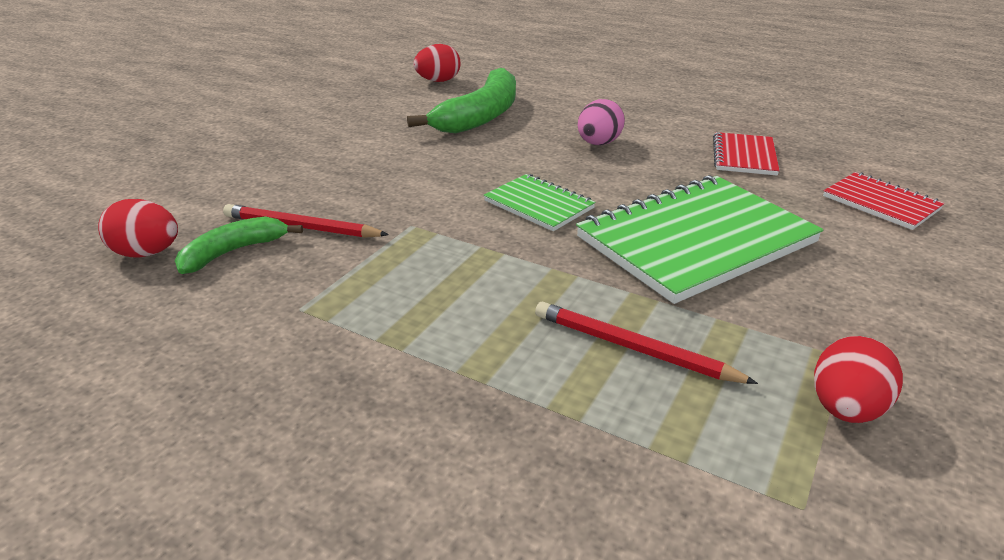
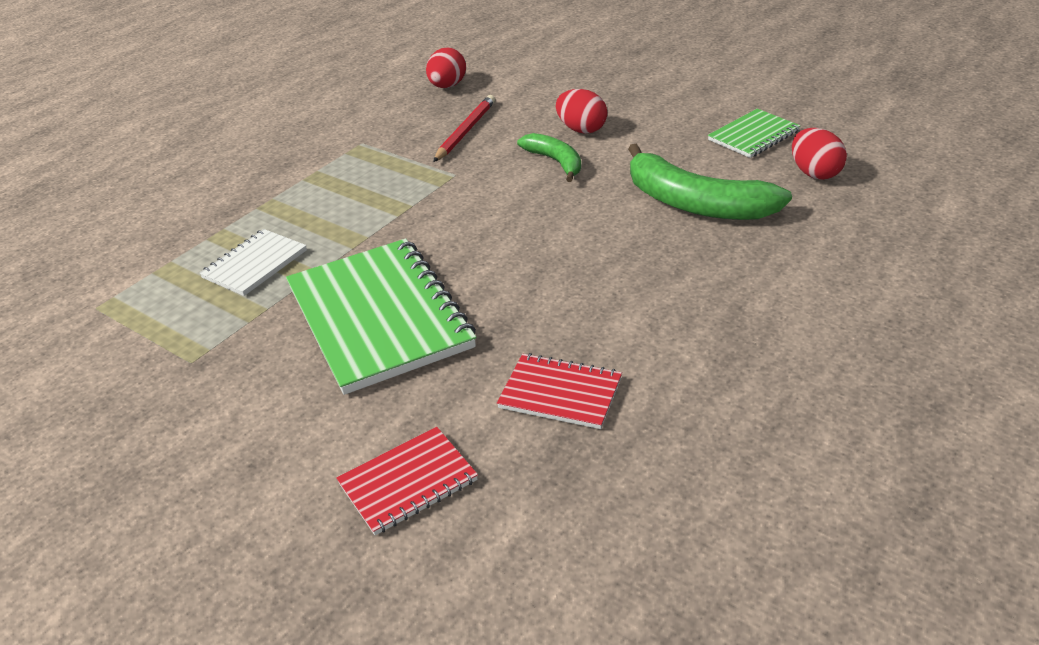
camera: 100 degrees right, 5 degrees up
green banana [175,216,303,274] -> green banana moved to [517,133,581,182]
green notebook [484,174,596,231] -> green notebook moved to [708,109,800,158]
red pencil [535,302,758,384] -> white notebook [200,229,307,296]
pink egg [578,99,625,145] -> none
red egg [814,336,903,423] -> red egg moved to [556,89,607,134]

